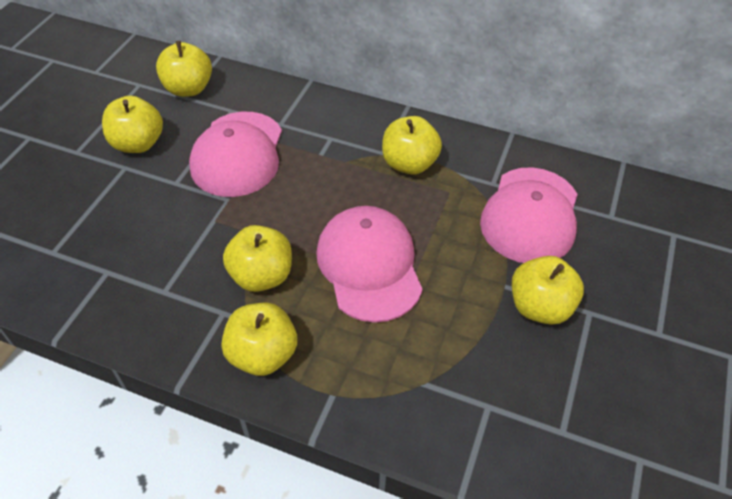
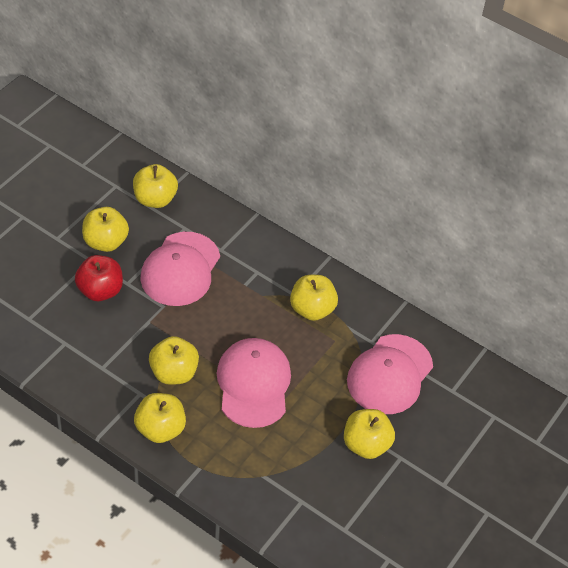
camera: 10 degrees right, 0 degrees up
none -> red apple [75,255,123,301]

